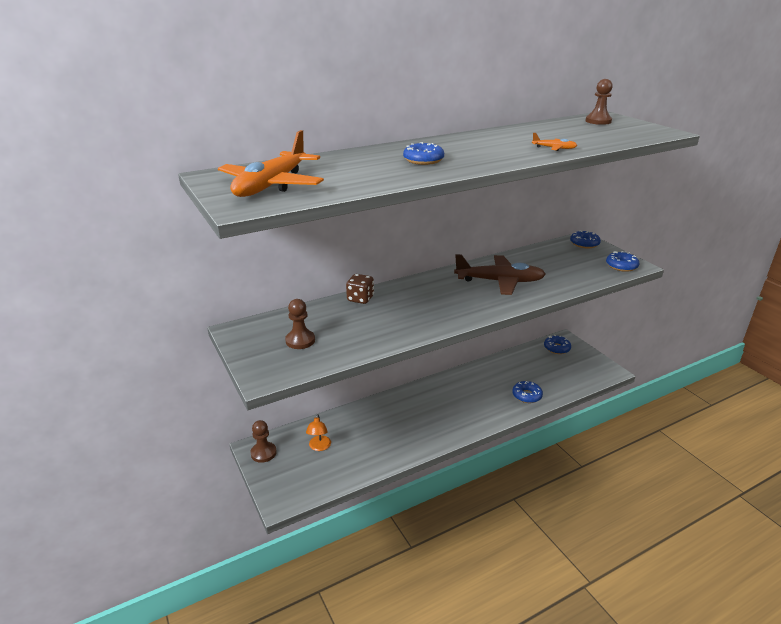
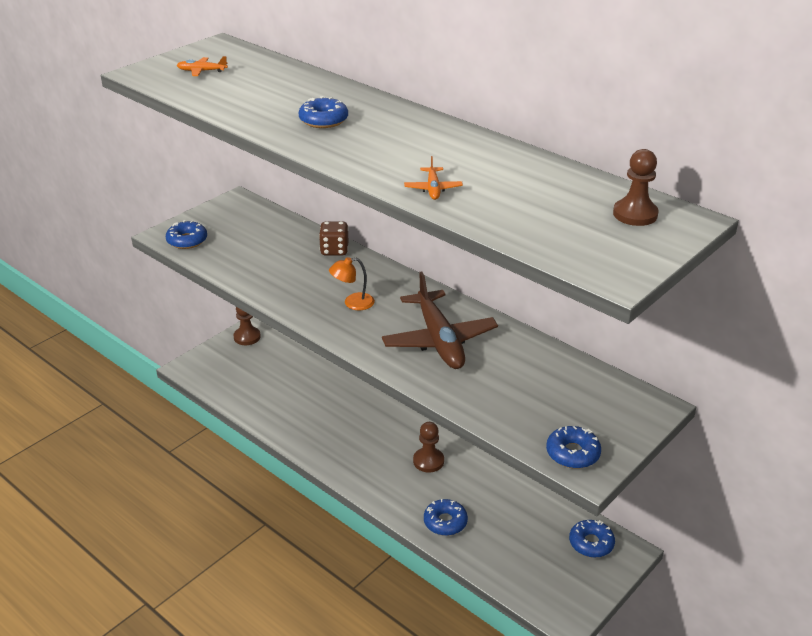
camera: 70 degrees right, 5 degrees up
orange plane [218,130,324,197] -> orange plane [177,56,228,76], size x0.42
brown pawn [285,299,315,349] -> brown pawn moved to [413,422,444,472]
orange lamp [306,414,331,451] -> orange lamp moved to [329,257,375,310]
blue donut [570,230,601,248] -> blue donut moved to [166,220,207,249]

